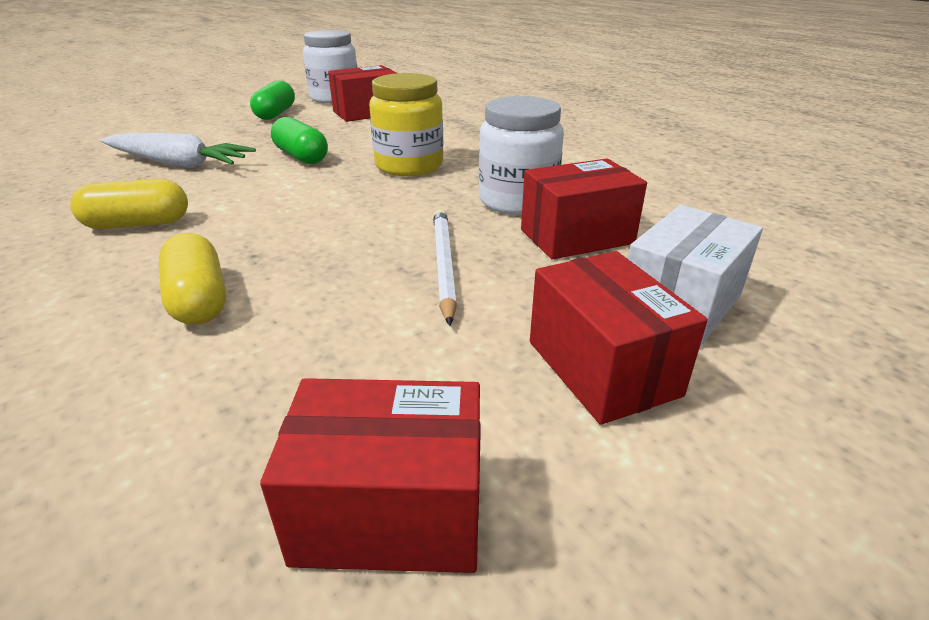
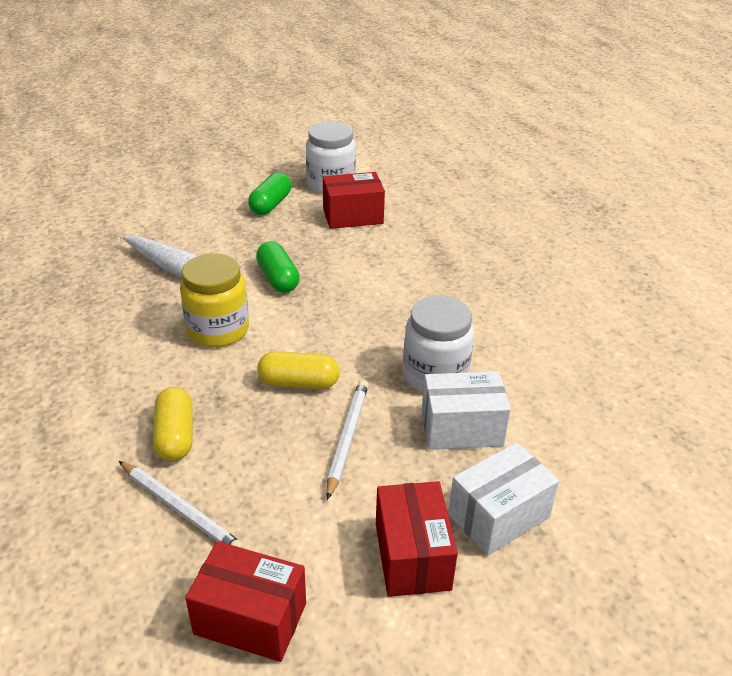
camera: 15 degrees right, 5 degrees up
yellow capsule [71,179,188,229] -> yellow capsule moved to [257,351,340,389]
yellow jar [369,73,443,176] -> yellow jar moved to [180,253,249,347]
red box [521,159,647,260] -> white box [422,371,511,450]
none -> white pencil [119,461,244,548]

